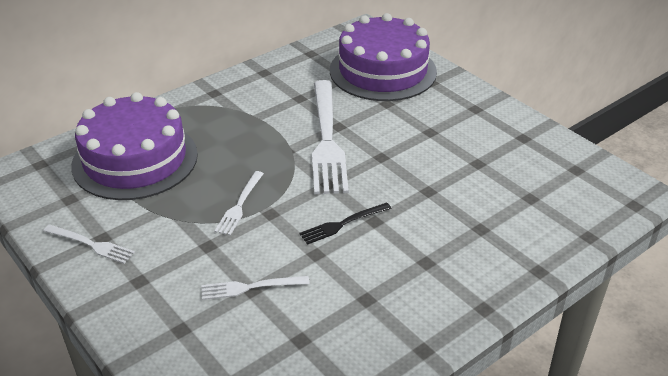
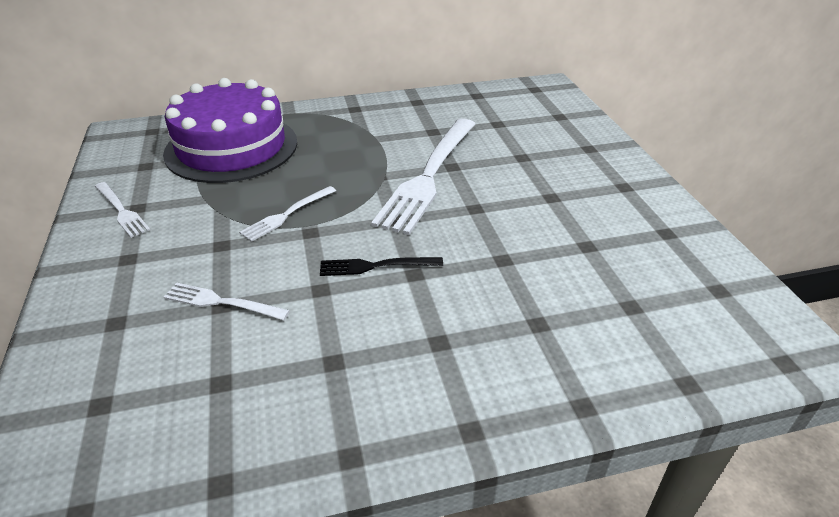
camera: 25 degrees right, 0 degrees up
purple cake [330,13,437,101] -> none

